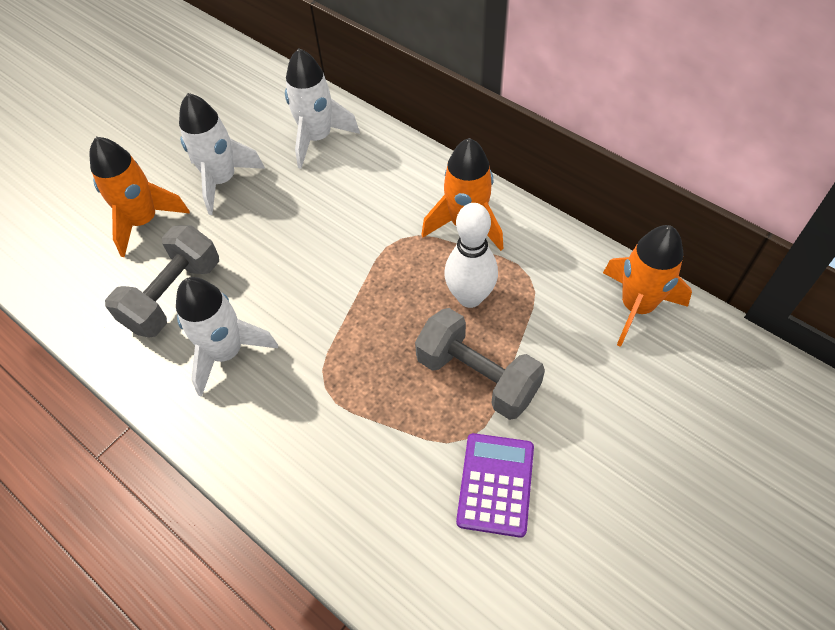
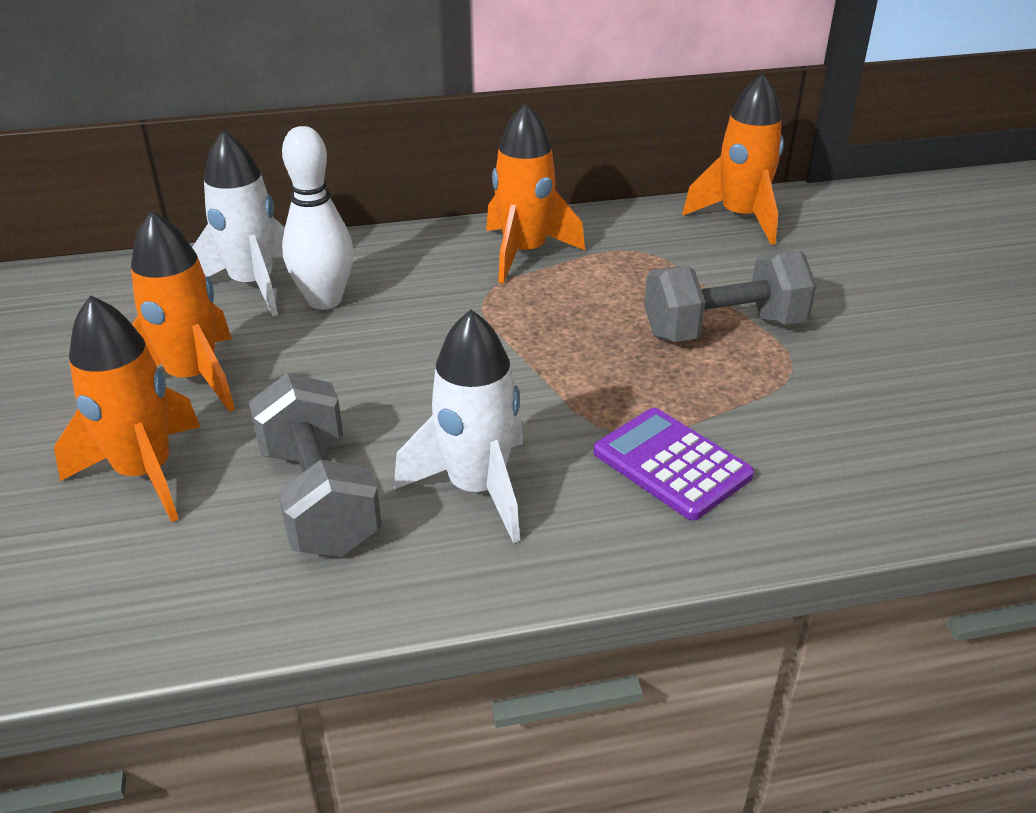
camera: 55 degrees left, 20 degrees down
white rocket [179,93,265,215] -> orange rocket [131,210,235,412]
white bowling pin [444,203,498,308] -> white bowling pin moved to [282,126,353,310]
purple calculator [456,433,534,538] -> purple calculator moved to [593,408,754,520]

